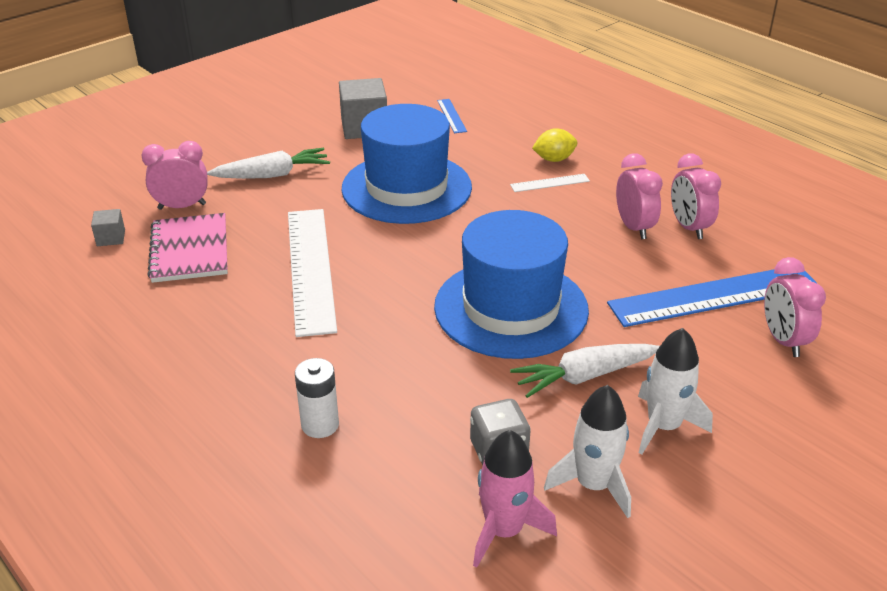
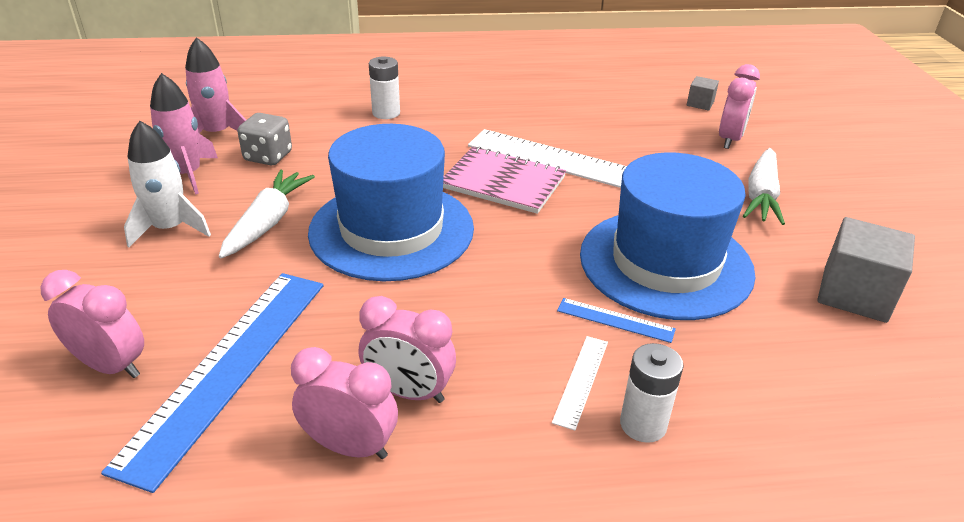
camera: 125 degrees right, 0 degrees up
pink notebook [147,213,228,283] -> pink notebook moved to [443,146,566,214]
blue ruler [437,99,467,133] -> blue ruler moved to [557,298,676,343]
yellow lemon [532,128,577,162] -> white battery [620,343,684,443]
white rocket [544,385,631,518] -> pink rocket [150,73,218,195]

